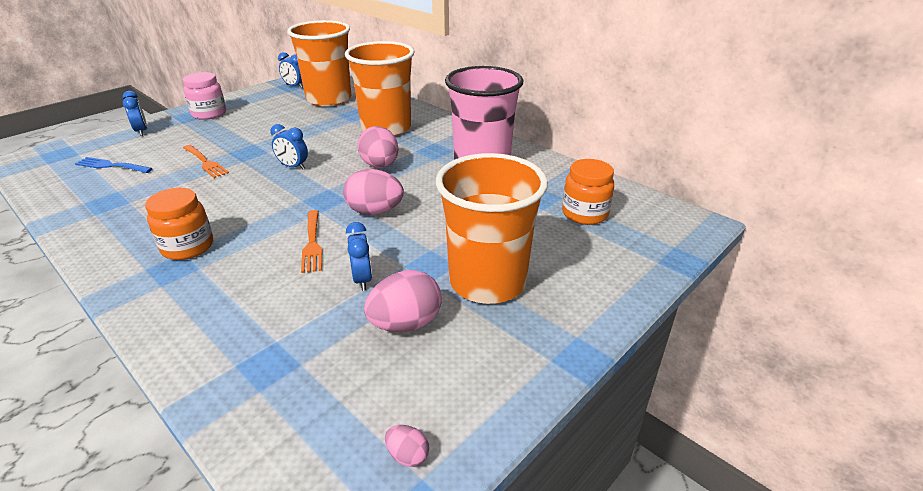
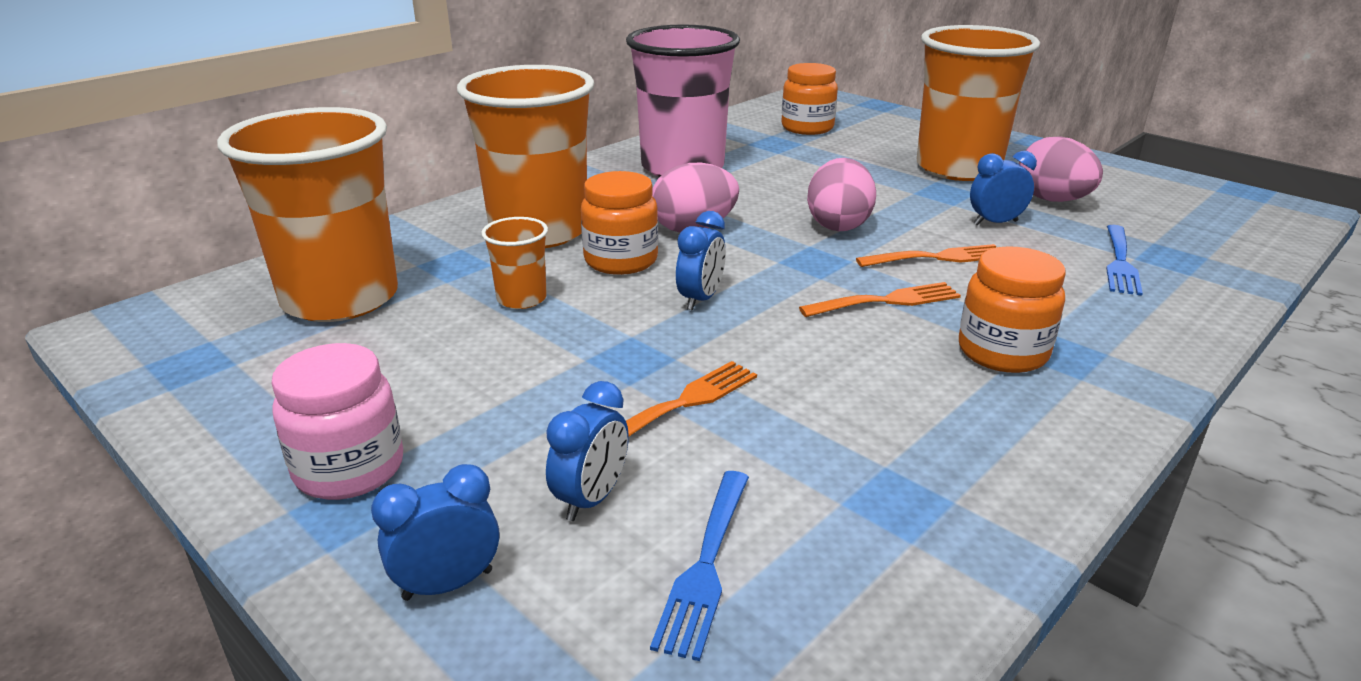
camera: 90 degrees left, 5 degrees down
blue clock [278,52,303,88] -> blue clock moved to [546,381,629,521]
pink egg [385,425,429,467] -> none
none -> orange cup [481,217,548,309]
none -> orange jar [581,171,658,275]
none -> orange fork [799,282,961,317]
none -> blue fork [1106,225,1143,296]

